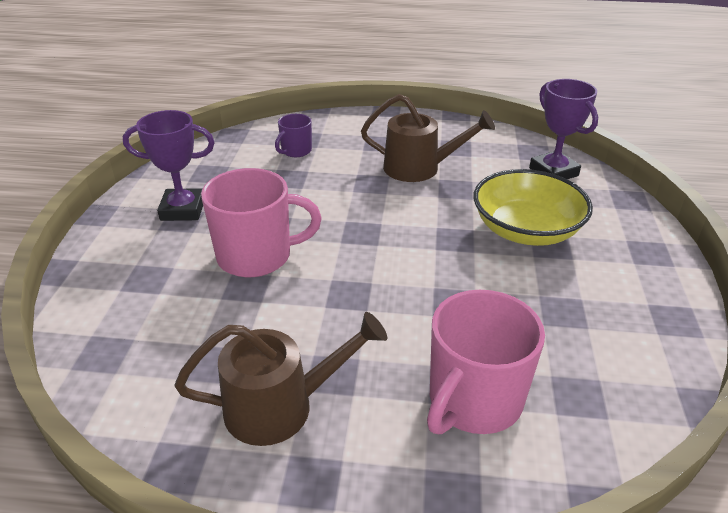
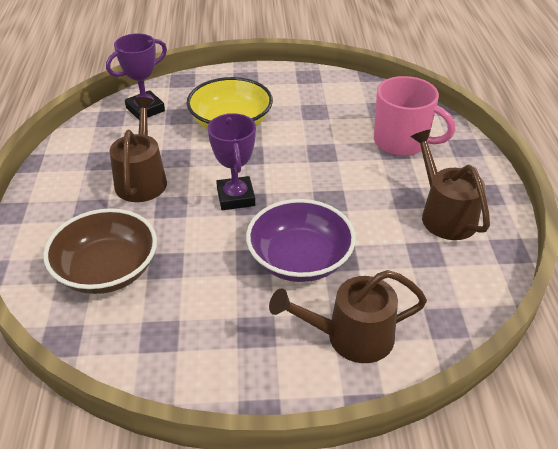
camera: 100 degrees left, 5 degrees up
purple trophy [123,110,215,221] -> purple trophy moved to [208,113,256,210]
pink mug [201,168,322,277] -> purple bowl [246,199,356,282]
purple mug [275,114,312,157] -> brown bowl [43,208,157,294]
none -> brown watering can [269,270,427,363]

